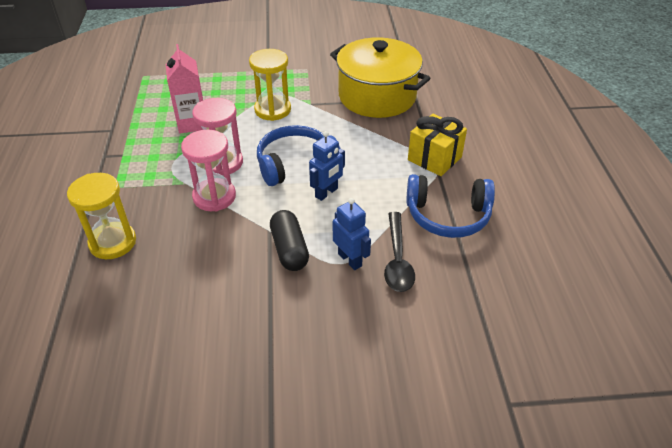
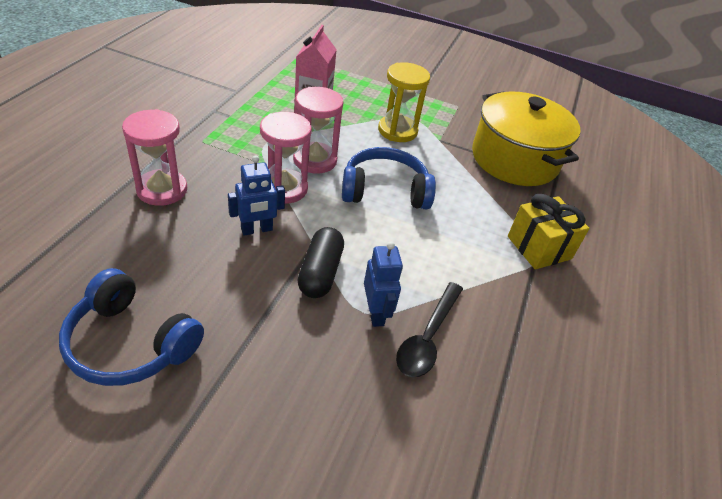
camera: 20 degrees right, 0 degrees up
yellow hourglass [67,173,136,259] -> pink hourglass [122,109,187,206]
blue robot [309,131,345,201] -> blue robot moved to [228,155,285,235]
blue headphones [406,174,495,238] -> blue headphones moved to [59,268,204,386]

